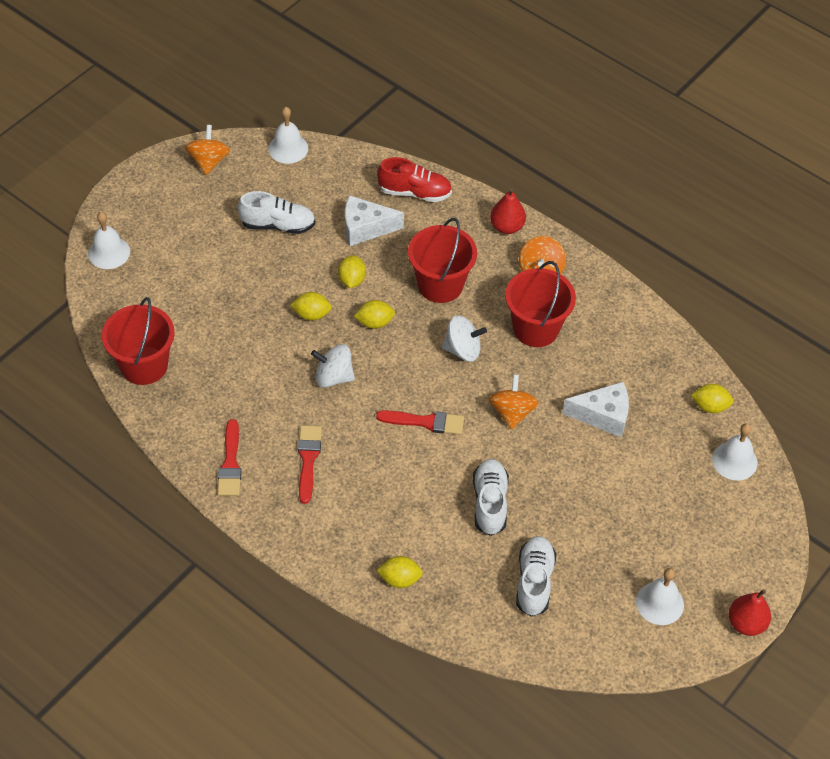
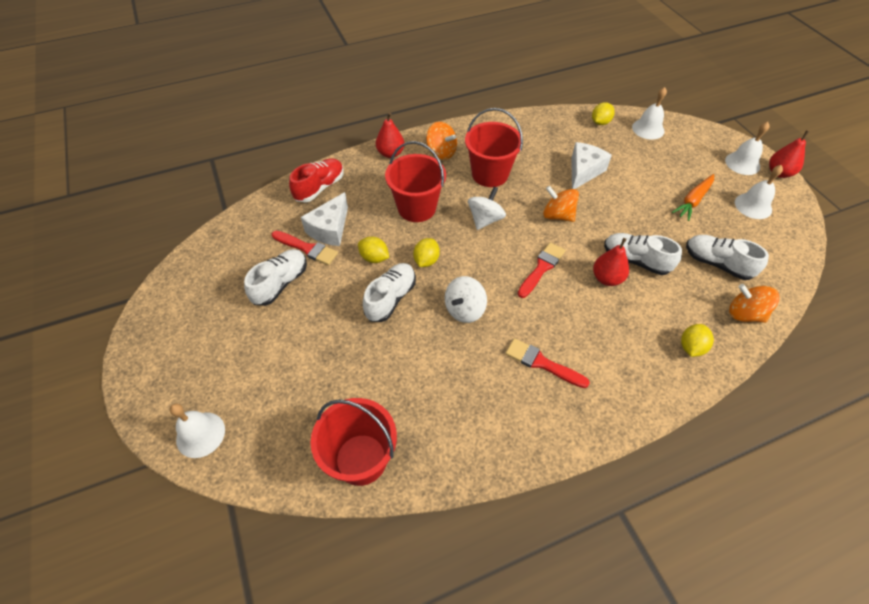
camera: 60 degrees left, 0 degrees up
orange spinning top [185,125,230,175] -> orange spinning top moved to [729,284,780,323]
red brush [218,419,242,496] -> red brush moved to [272,231,338,265]
white bell [268,107,308,164] -> white bell moved to [725,122,770,175]
yellow lemon [291,292,332,321] -> white shoe [363,263,416,322]
none -> red pear [593,238,629,286]
none -> orange carrot [672,174,714,221]

